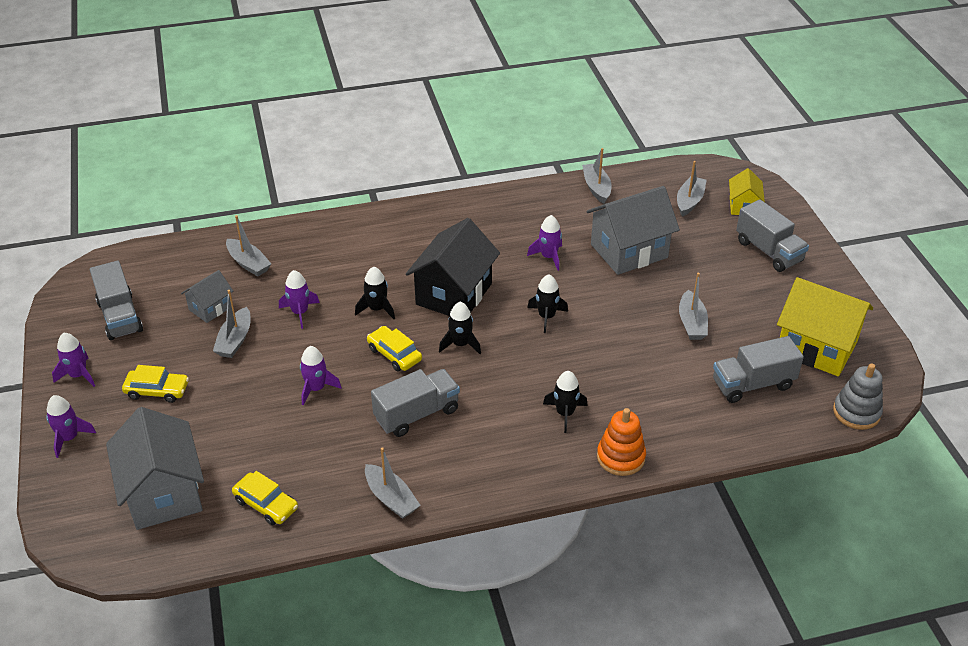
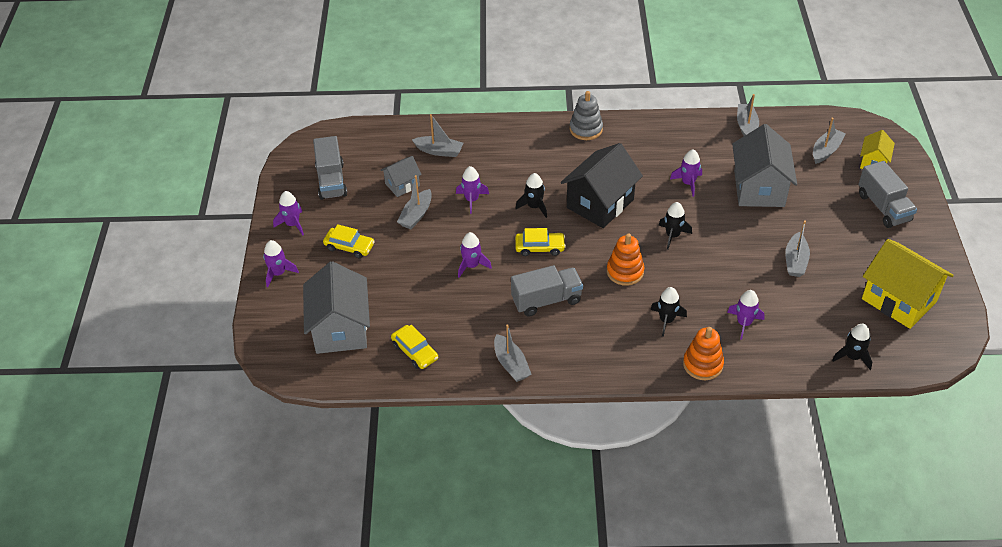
camera: 15 degrees right, 5 degrees up
grey boat [226,215,271,276] -> grey boat turned 45 degrees counterclockwise [412,114,463,157]
yellow car [367,326,422,371] -> yellow car turned 120 degrees clockwise [515,228,566,256]
black rocket [439,302,481,354] -> black rocket moved to [832,324,872,370]
grey house [587,186,680,275] -> grey house turned 75 degrees counterclockwise [732,124,797,207]
grey truck [713,336,804,403] -> none
grey stacking toy [833,363,883,430] -> grey stacking toy moved to [570,91,603,140]
none -> orange stacking toy [607,233,644,286]
none -> purple rocket [727,290,765,340]

